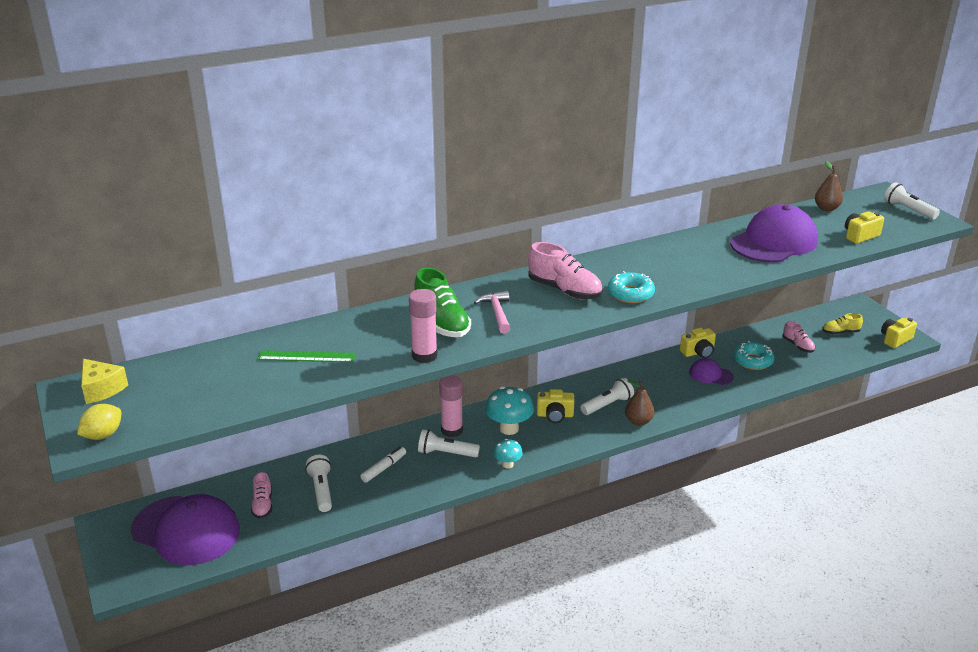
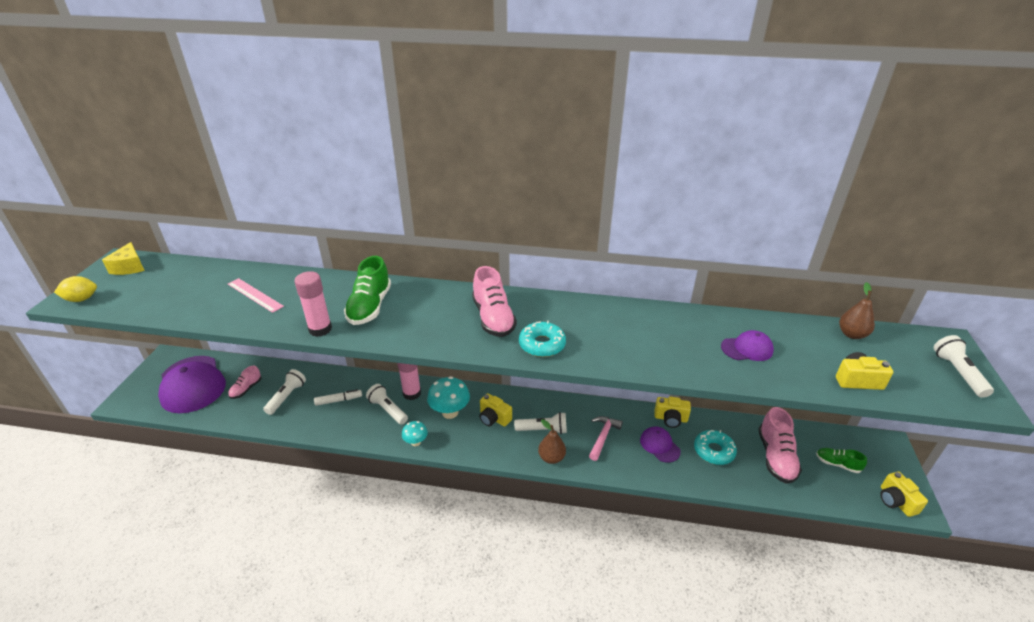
camera: 35 degrees right, 5 degrees up
green ruler [258,350,356,363] -> pink ruler [228,278,284,313]
pink hammer [474,290,511,334] -> pink hammer moved to [589,416,623,461]
purple cap [730,204,818,263] -> purple cap [721,330,774,361], size x0.48
pink shoe [783,321,815,353] -> pink shoe [758,407,802,484], size x1.77
yellow shoe [822,313,863,334] -> green shoe [816,448,867,473]
yellow camera [881,318,917,348] -> yellow camera turned 105 degrees counterclockwise [880,471,928,517]

